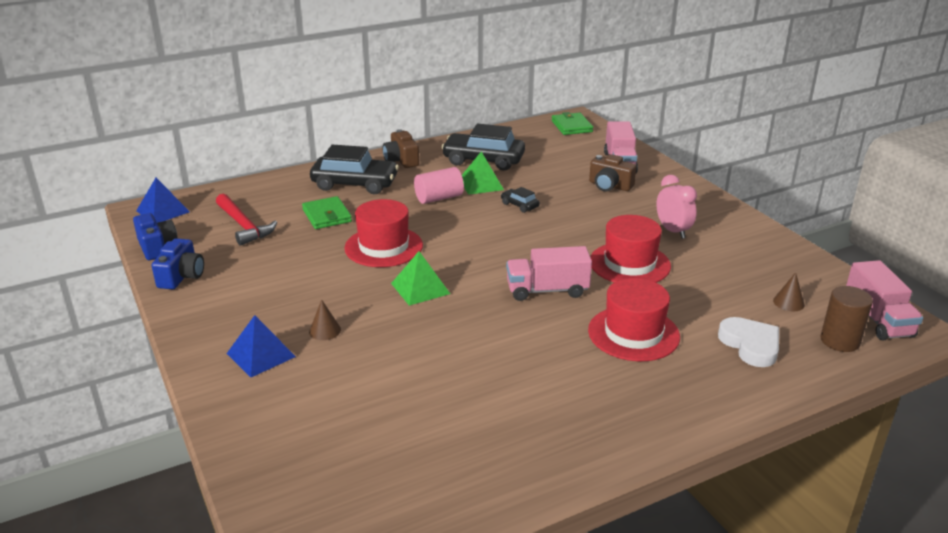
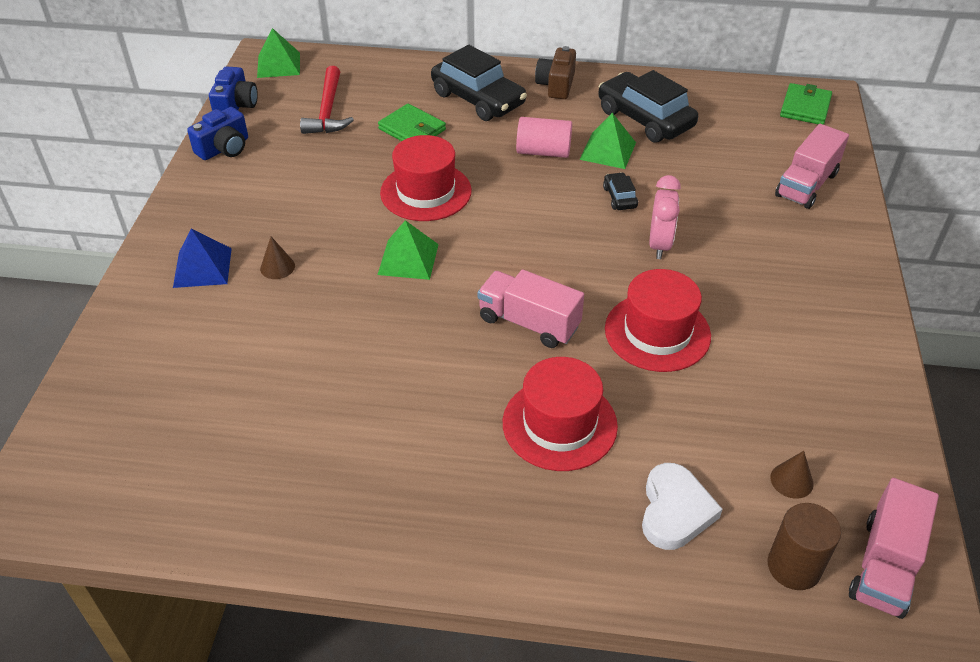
camera: 35 degrees right, 15 degrees up
blue pyramid [136,178,190,223] -> green pyramid [257,28,300,78]
green wallet [302,196,352,229] -> green wallet turned 60 degrees counterclockwise [378,104,446,141]
brown camera [589,154,637,192] -> none
pink clock [656,175,697,239] -> pink clock moved to [649,175,681,259]

